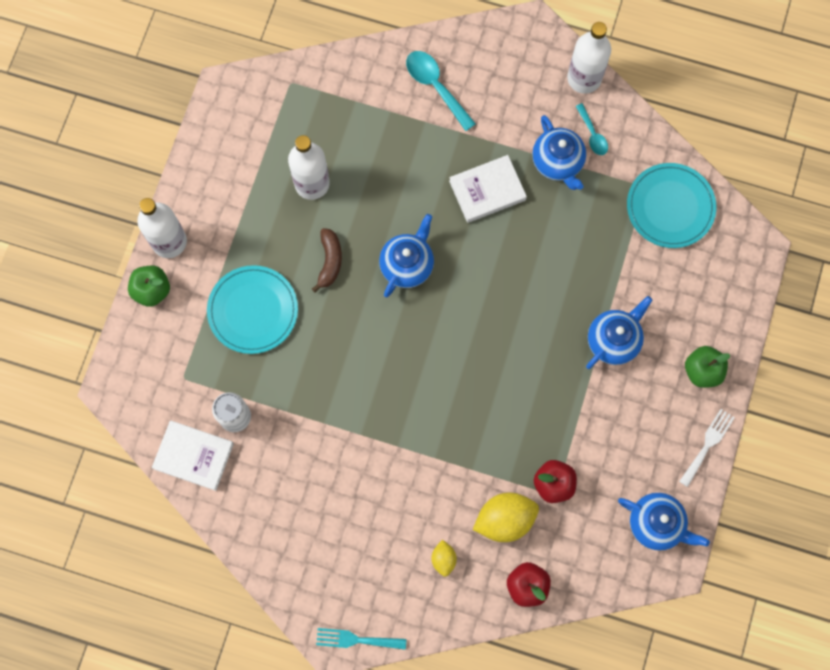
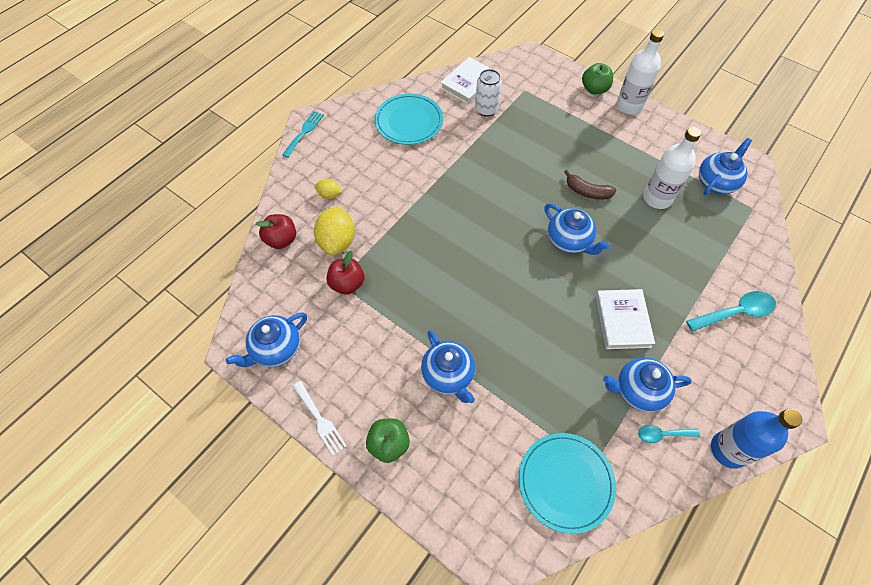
camera: 110 degrees right, 15 degrees down
turquoise plate [207,265,298,354] -> turquoise plate moved to [375,94,443,145]
white bottle [567,22,611,94] -> blue bottle [711,408,802,469]
none -> blue teapot [699,138,752,195]

